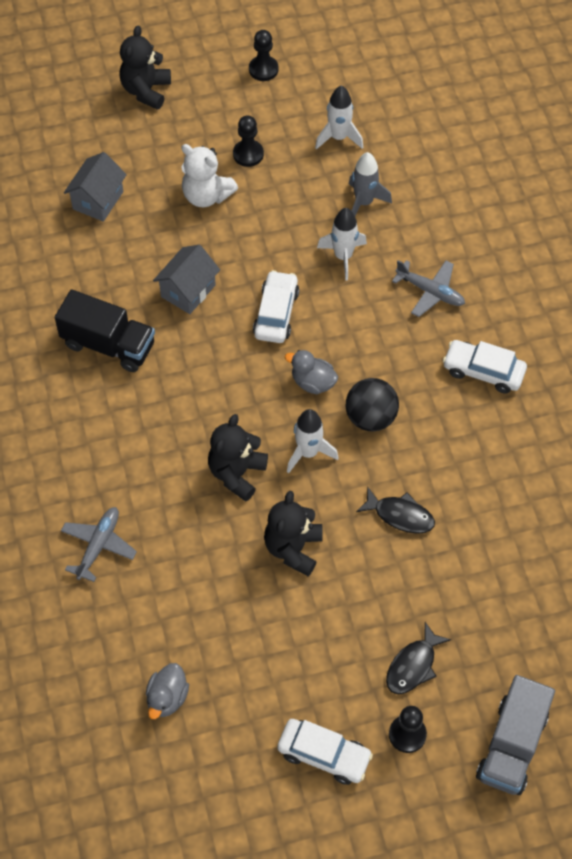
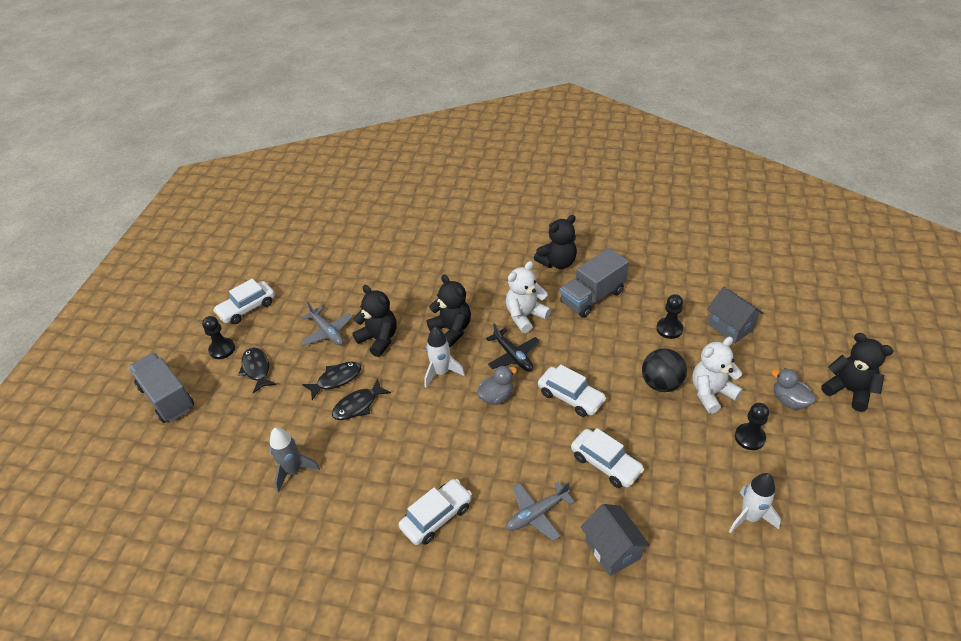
camera: 120 degrees right, 15 degrees down
black truck [55,289,155,372] -> grey truck [560,248,629,318]
grey plane [61,507,137,582] -> grey plane moved to [301,302,353,345]
grey duck [146,663,189,719] -> grey duck moved to [771,368,816,409]
grey house [153,245,220,314] -> grey house moved to [581,504,650,576]
black pawn [249,30,279,81] -> black pawn moved to [656,294,683,339]
white rocket [317,208,367,281] -> white car [571,428,645,488]
black ball [346,378,399,432] -> black ball moved to [642,348,687,392]
grey rocket [349,152,392,216] -> grey rocket moved to [270,427,320,493]
none -> black fish [302,362,361,400]
none -> black plane [486,323,540,372]
none -> white teddy bear [506,261,551,333]
none -> black teddy bear [534,215,577,269]

